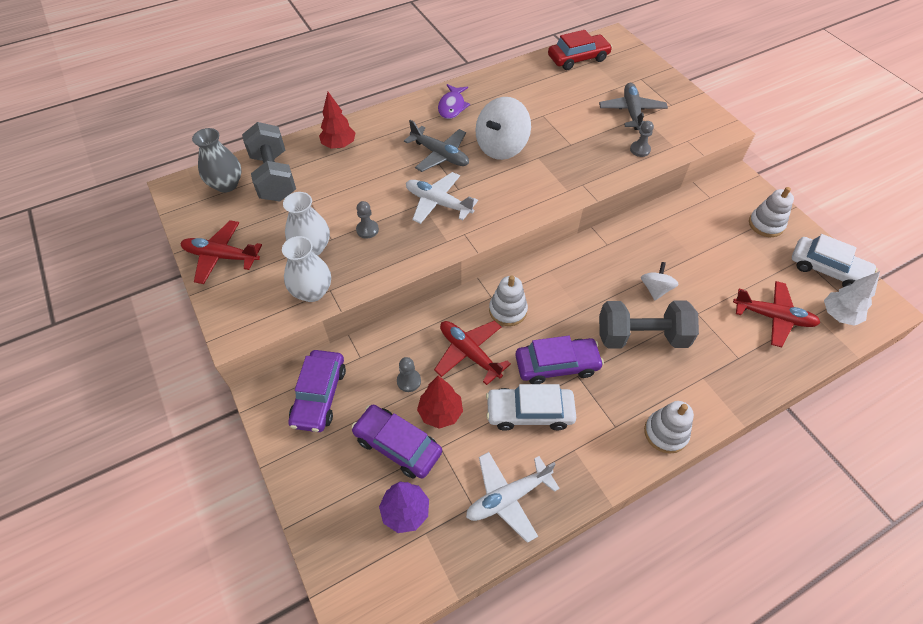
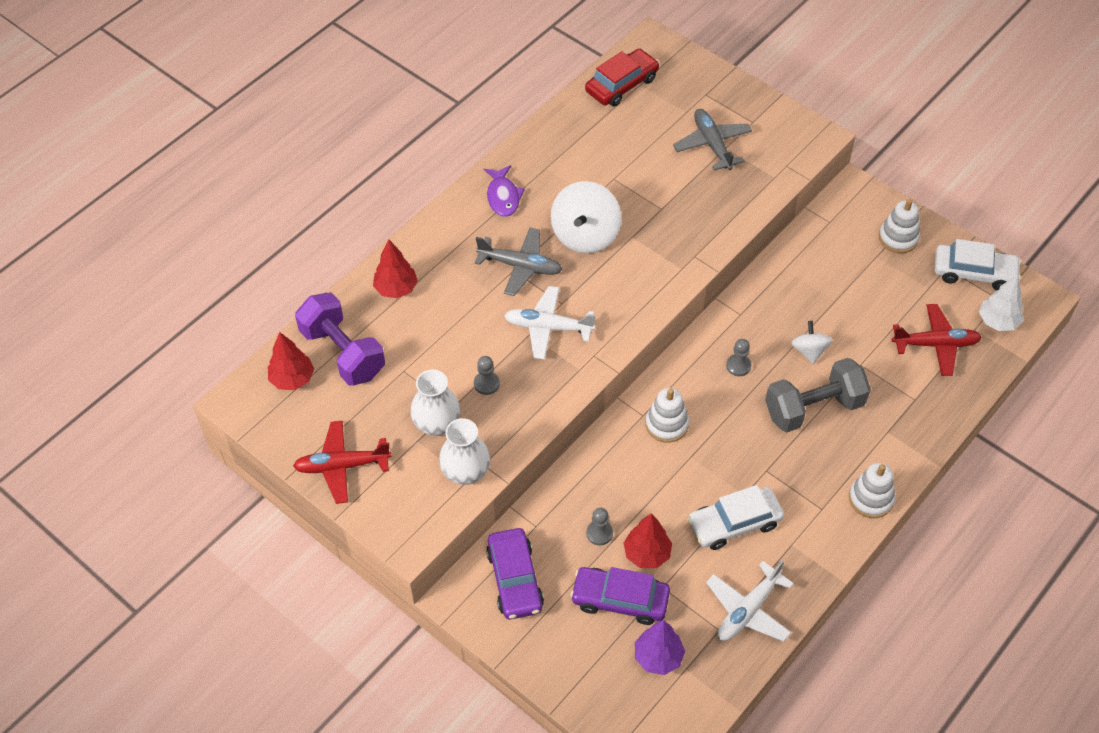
camera: 20 degrees left, 0 degrees up
grey vase [192,128,242,193] -> red tree [268,332,314,390]
grey dumbbell [242,122,296,201] -> purple dumbbell [295,293,385,385]
red plane [434,321,511,385] -> none
purple car [515,336,604,384] -> none
grey pawn [630,121,654,157] -> grey pawn moved to [726,339,751,376]

